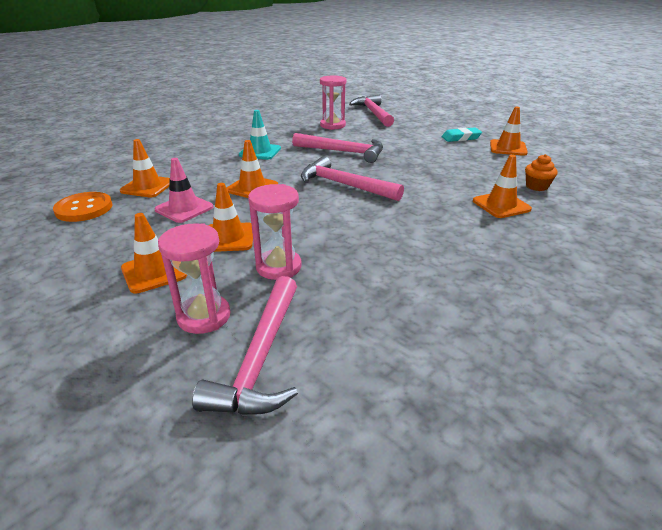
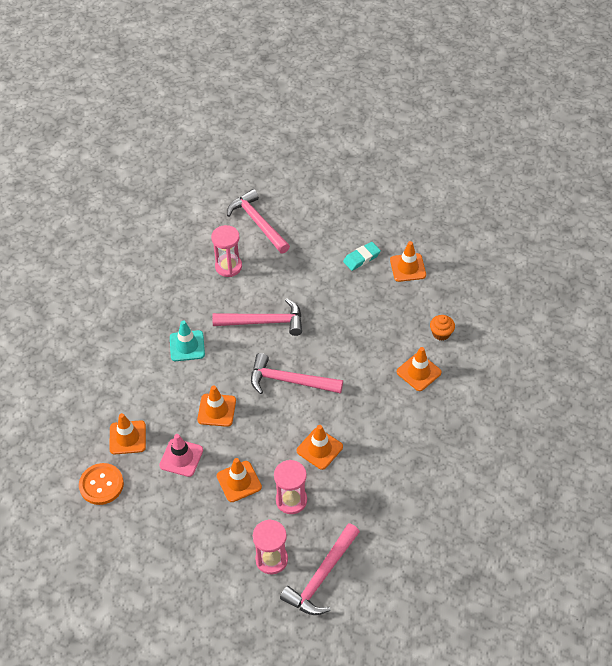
camera: 20 degrees left, 20 degrees up
orange traffic cone [121,213,187,294] -> orange traffic cone moved to [297,425,343,470]
pink hammer [192,276,298,415] -> pink hammer turned 45 degrees clockwise [280,523,360,615]

